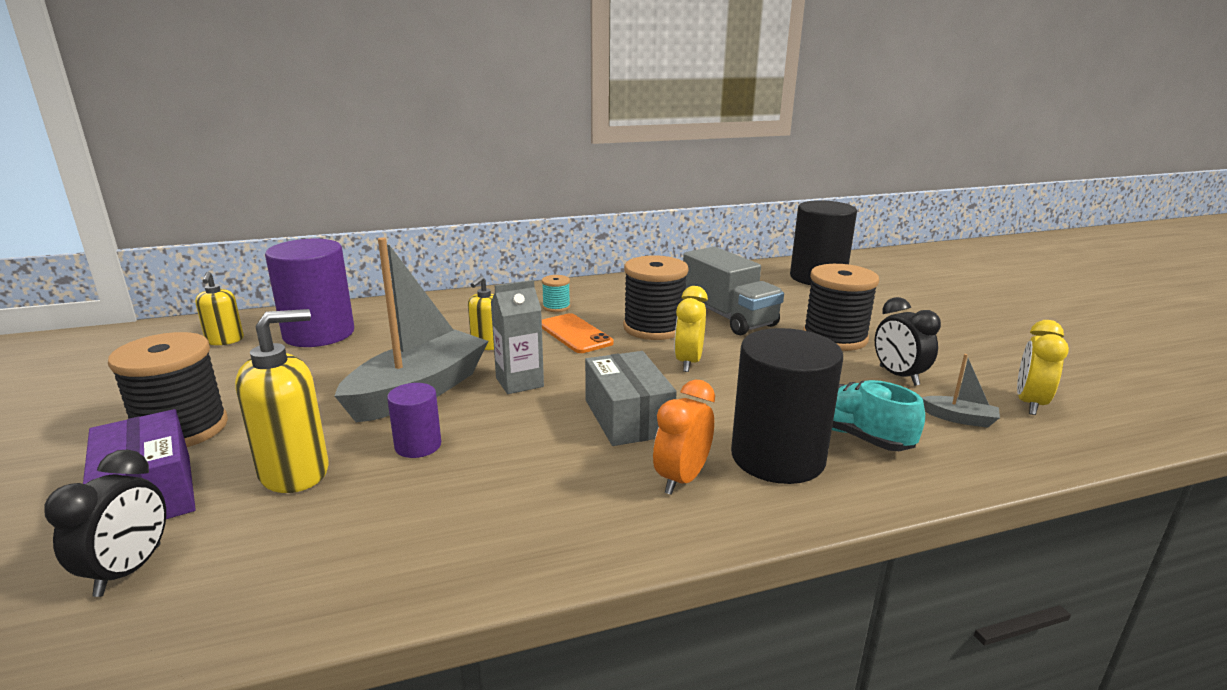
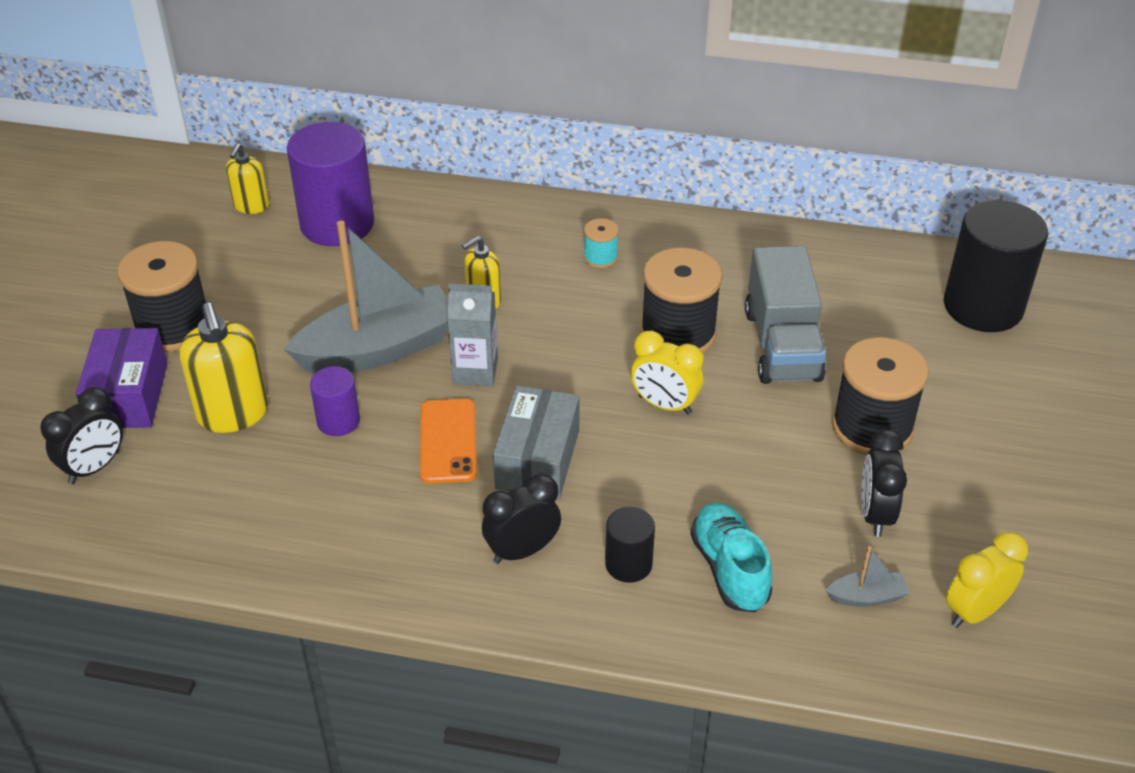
camera: 30 degrees right, 20 degrees up
yellow soap dispenser [235,309,329,493] -> yellow soap dispenser turned 75 degrees clockwise [180,303,268,433]
orange phone [542,313,613,353] -> orange phone moved to [420,399,477,484]
orange clock [653,379,715,495] -> black clock [482,474,561,564]
yellow clock [674,286,708,372] -> yellow clock turned 105 degrees counterclockwise [631,331,703,415]
black cylinder [731,328,843,484] -> black cylinder [605,507,655,583], size x0.50
grey boat [922,354,1000,428] -> grey boat turned 60 degrees counterclockwise [825,546,909,607]

